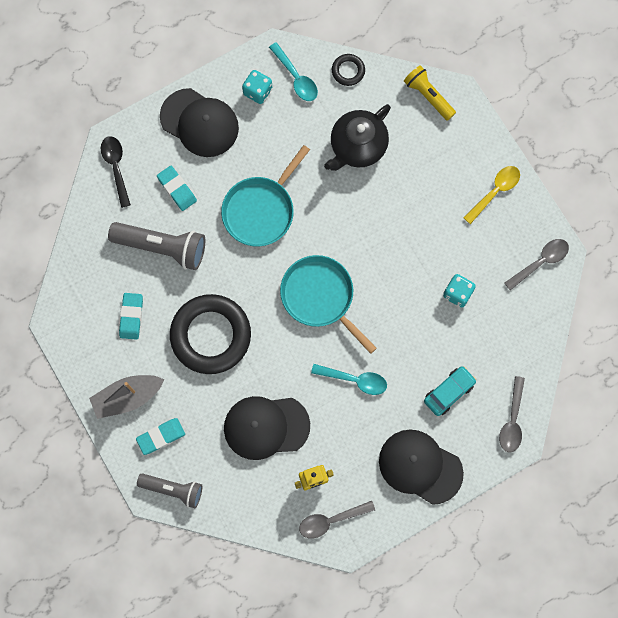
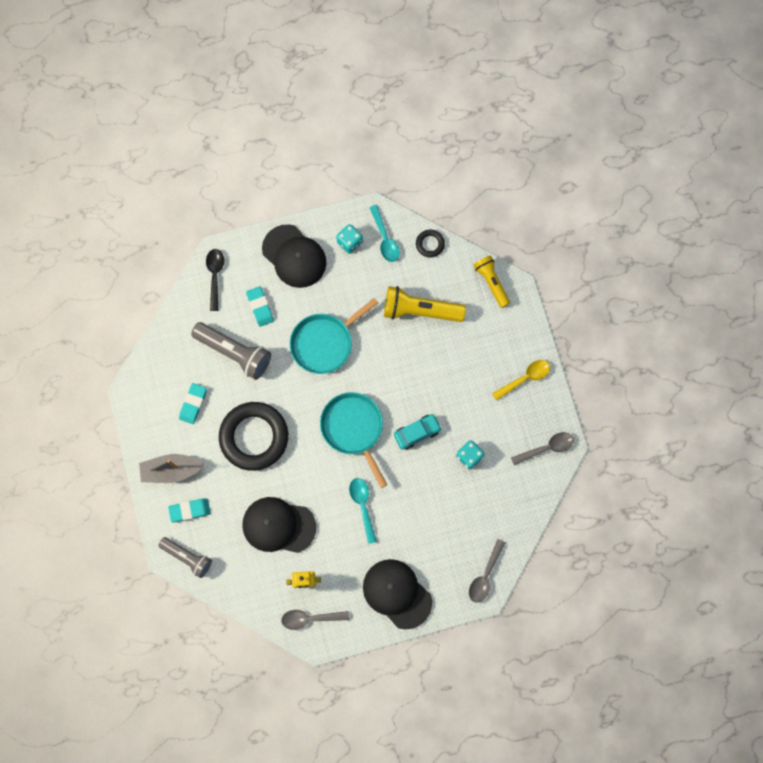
camera: 15 degrees right, 0 degrees up
turquoise spoon [311,364,387,395] -> turquoise spoon turned 135 degrees counterclockwise [349,478,377,544]
black teapot [324,104,391,171] -> yellow flashlight [384,286,466,322]
turquoise car [424,366,477,416] -> turquoise car moved to [394,414,442,450]

